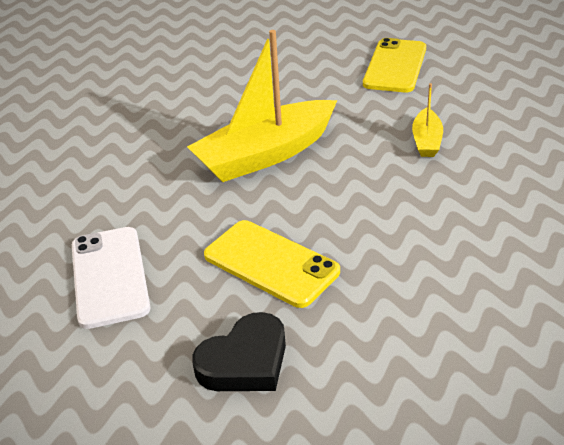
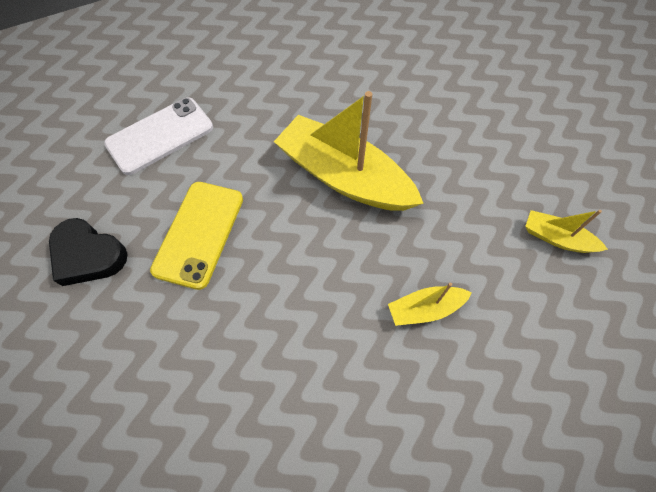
camera: 65 degrees right, 25 degrees up
yellow phone [363,38,426,92] -> yellow boat [525,210,608,253]

